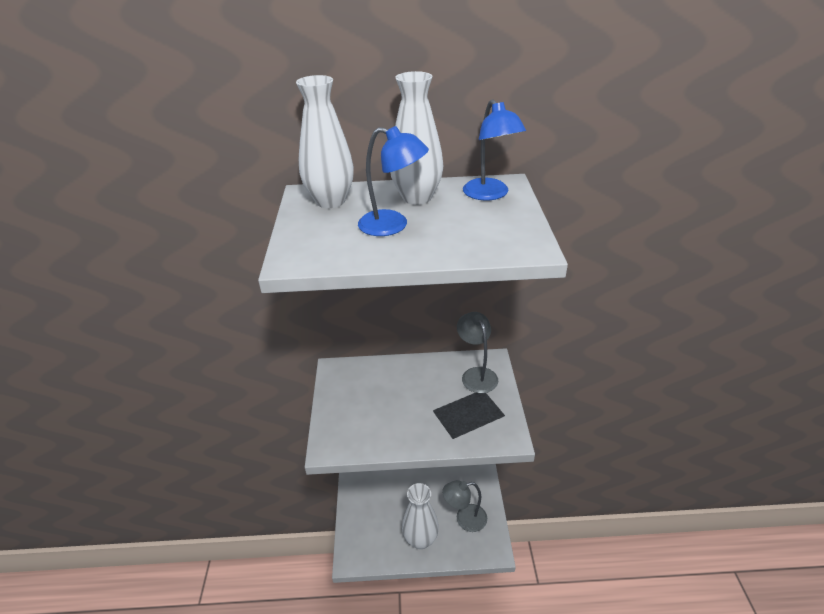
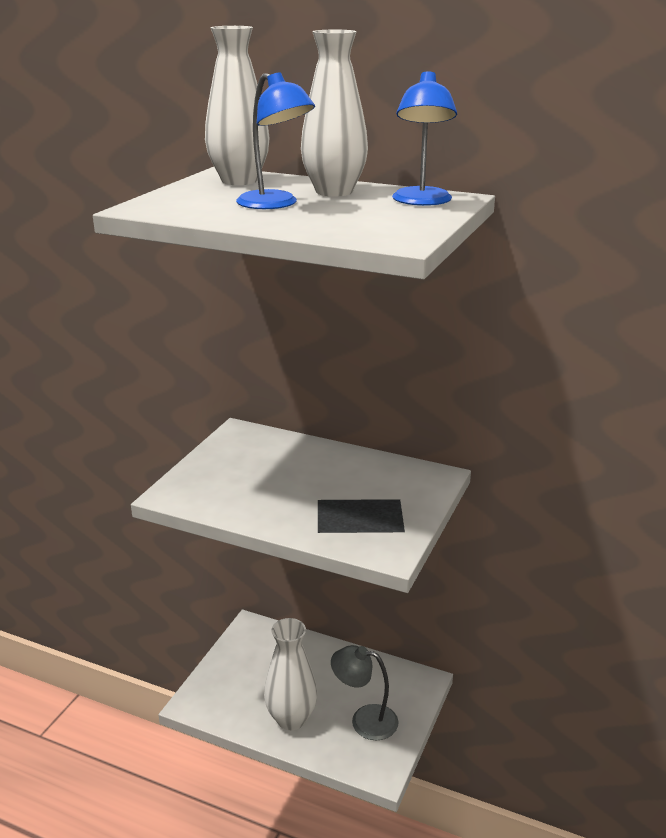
camera: 25 degrees right, 10 degrees down
grey lamp [457,312,498,393] -> none

